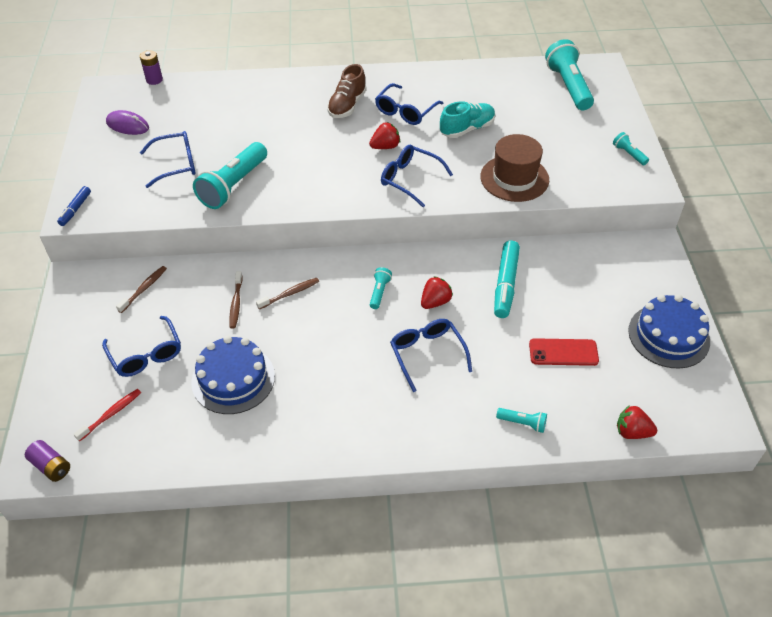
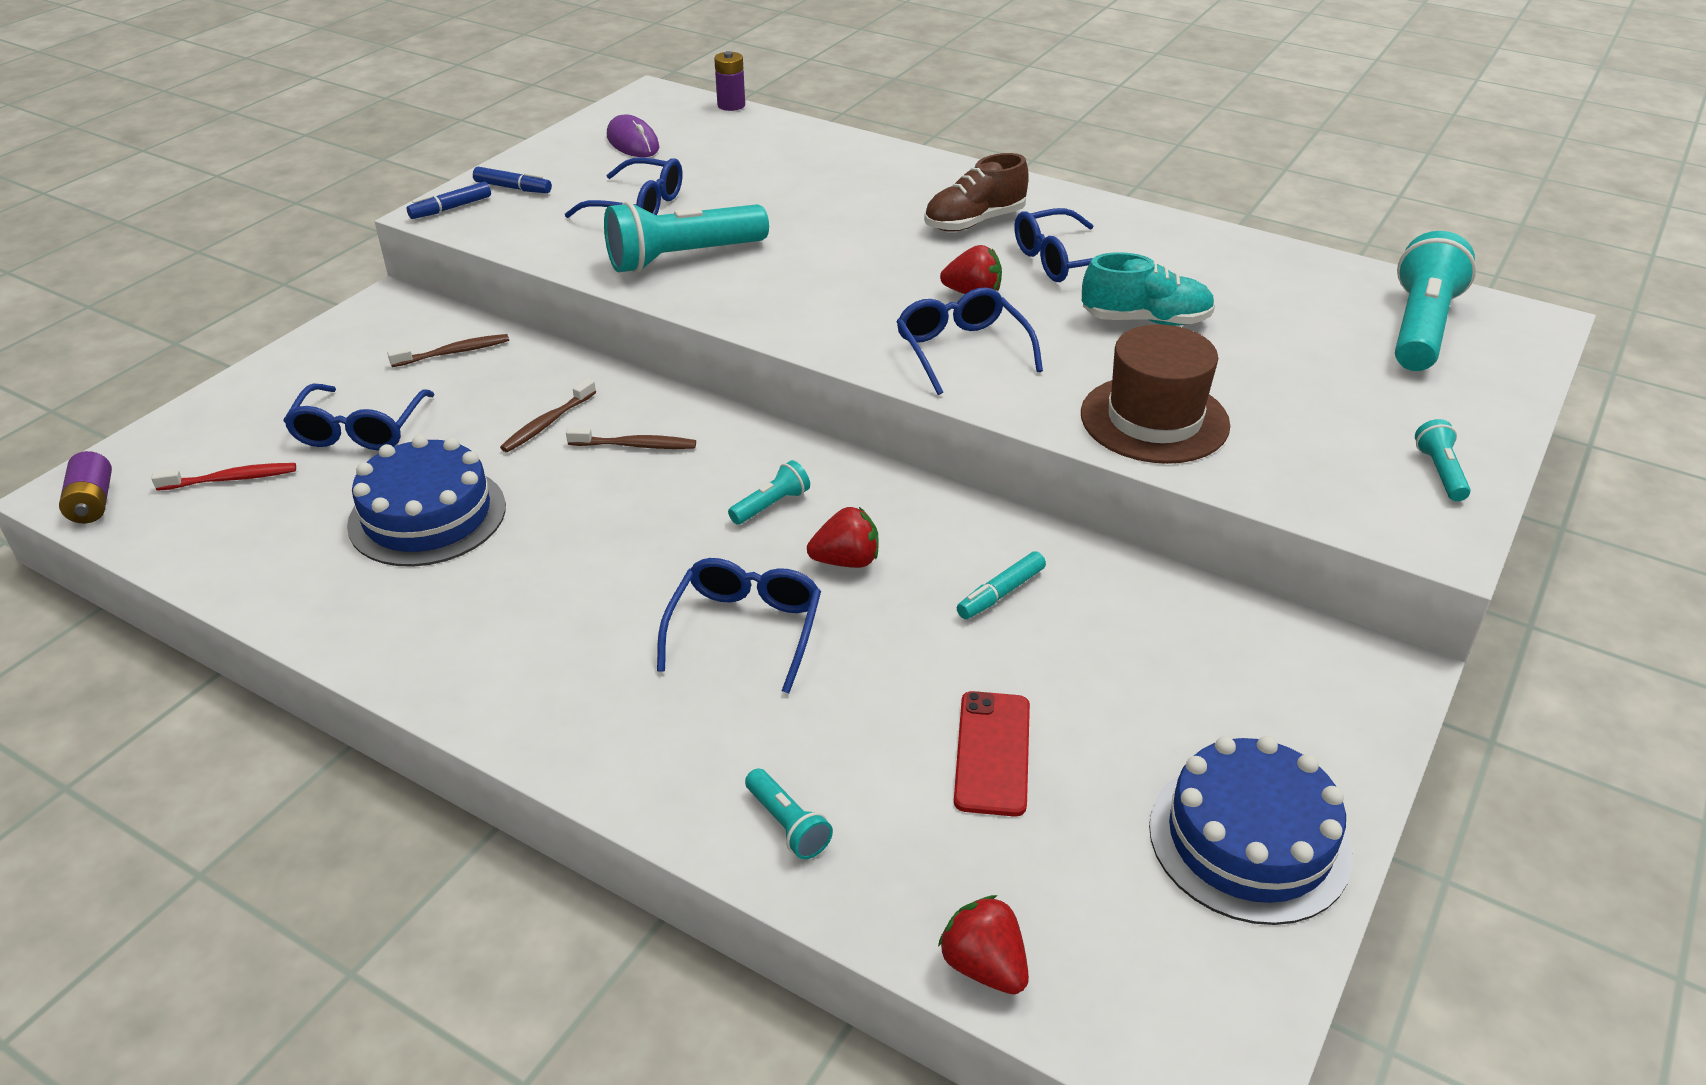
camera: 35 degrees right, 10 degrees down
turquoise marker [494,241,520,318] -> turquoise marker [957,551,1046,619], size x0.57
red phone [529,338,599,366] -> red phone turned 60 degrees clockwise [954,691,1030,817]
none -> blue marker [473,167,552,193]

